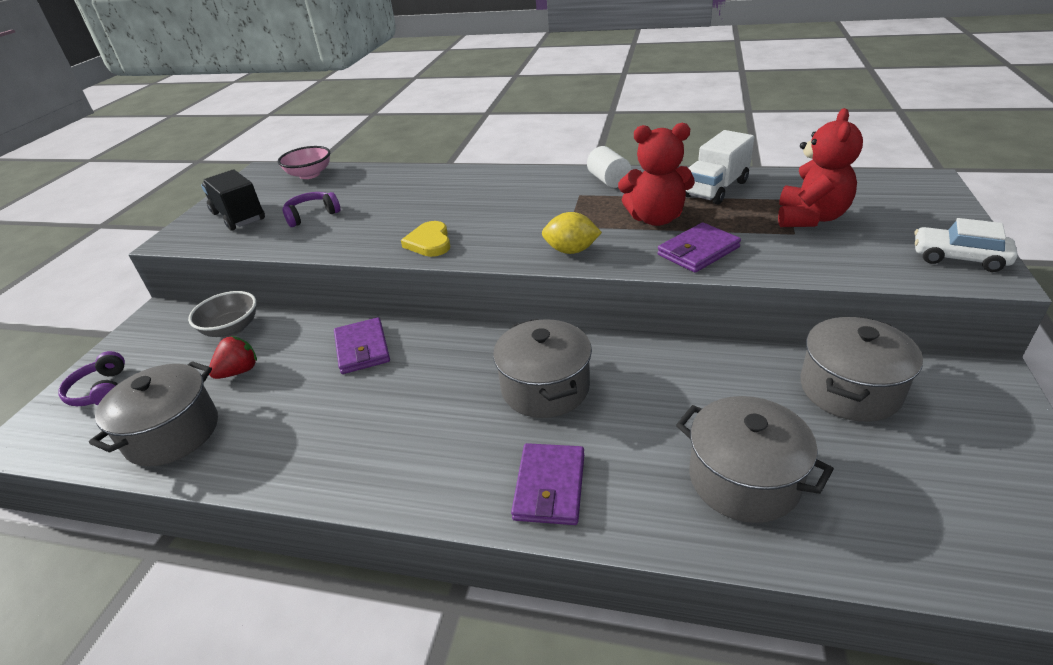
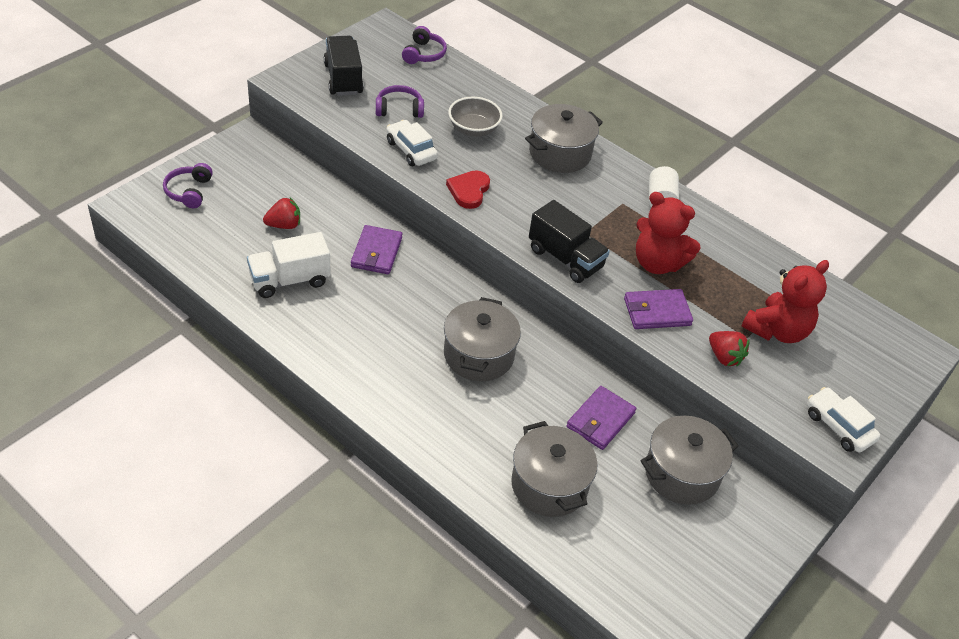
camera: 20 degrees right, 10 degrees up
grey pot [89,361,218,467] -> grey pot moved to [525,104,603,173]
grey bowl [188,291,256,337] -> grey bowl moved to [448,97,503,137]
pink bowl [278,146,330,179] -> purple headphones [402,26,447,64]
yellow heart [401,221,450,257] -> red heart [446,170,490,209]
purple wallet [511,443,584,525] -> purple wallet moved to [566,386,636,450]
yellow lemon [542,212,602,254] -> black truck [529,200,610,283]
white truck [685,130,754,205] -> white truck moved to [247,232,331,298]
none -> white car [386,120,438,166]
none -> red strawberry [709,331,750,366]

